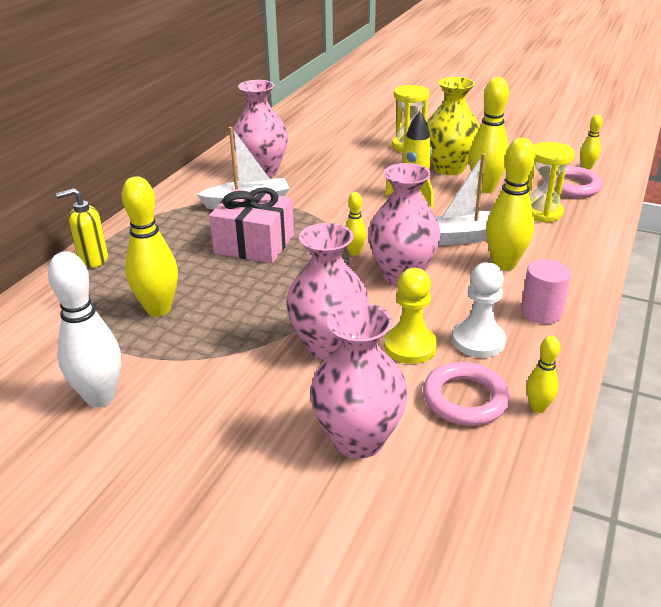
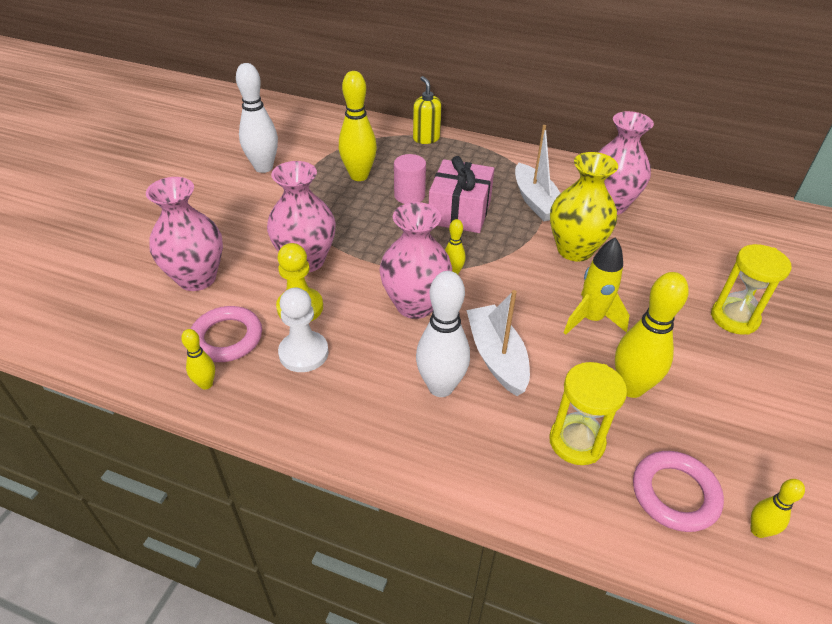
camera: 85 degrees right, 10 degrees up
yellow vase [427,77,480,175] -> yellow vase moved to [550,152,618,262]
yellow bowling pin [486,138,536,271] -> white bowling pin [416,271,470,397]
pink cylinder [521,259,571,324] -> pink cylinder moved to [394,154,426,204]

